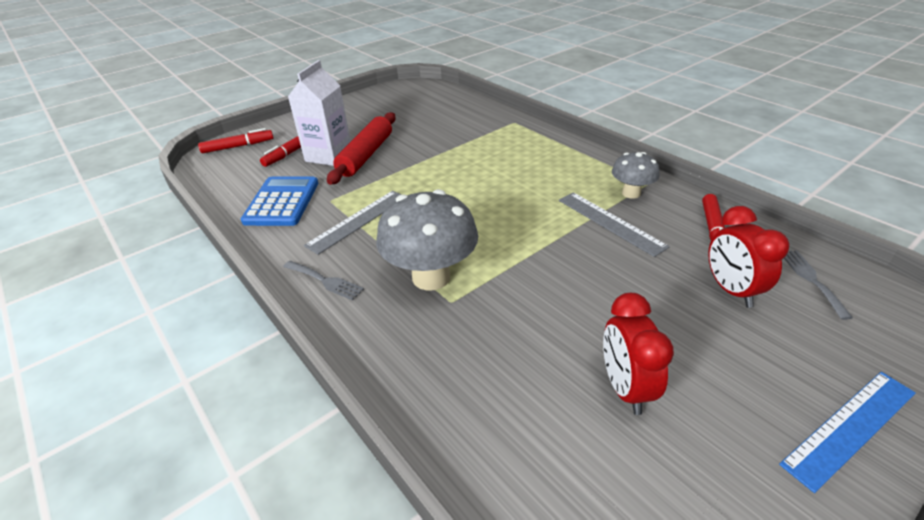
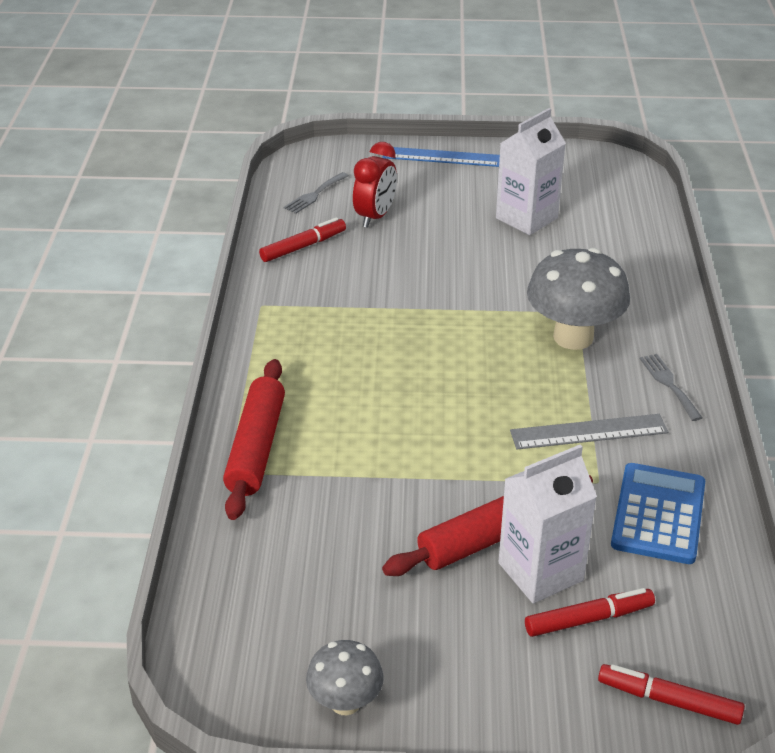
camera: 140 degrees left, 0 degrees up
blue calculator [241,177,318,226] -> blue calculator turned 150 degrees clockwise [611,463,705,564]
grey ruler [559,192,670,257] -> none
red clock [603,293,674,415] -> white carton [496,108,566,235]
grey mushroom [612,152,660,199] -> grey mushroom moved to [306,640,384,715]
none -> red rolling pin [223,359,285,520]

